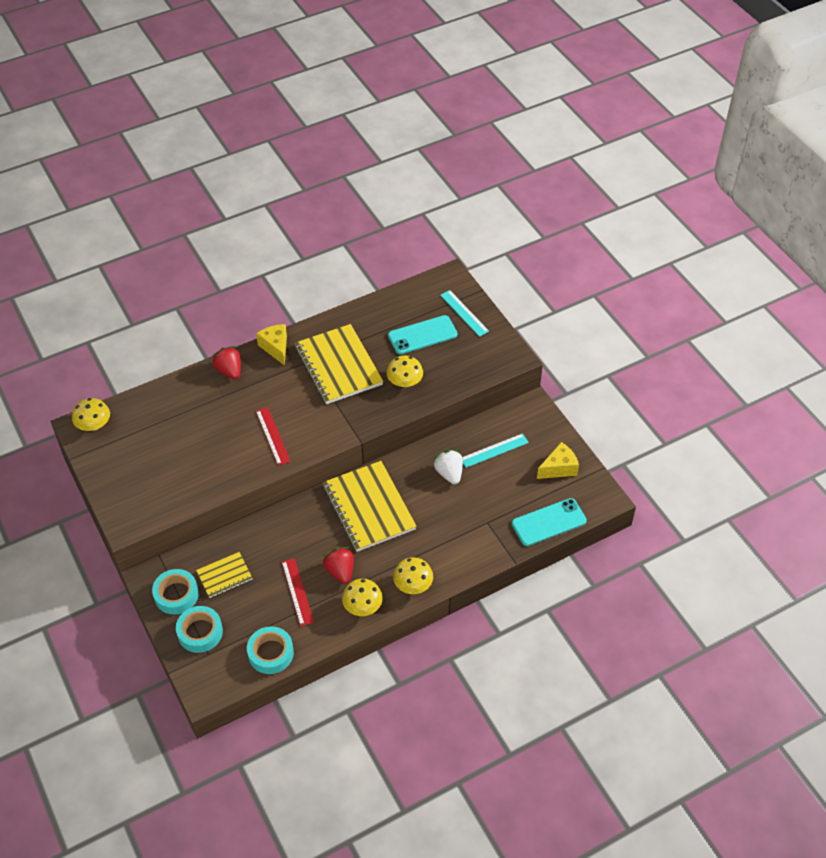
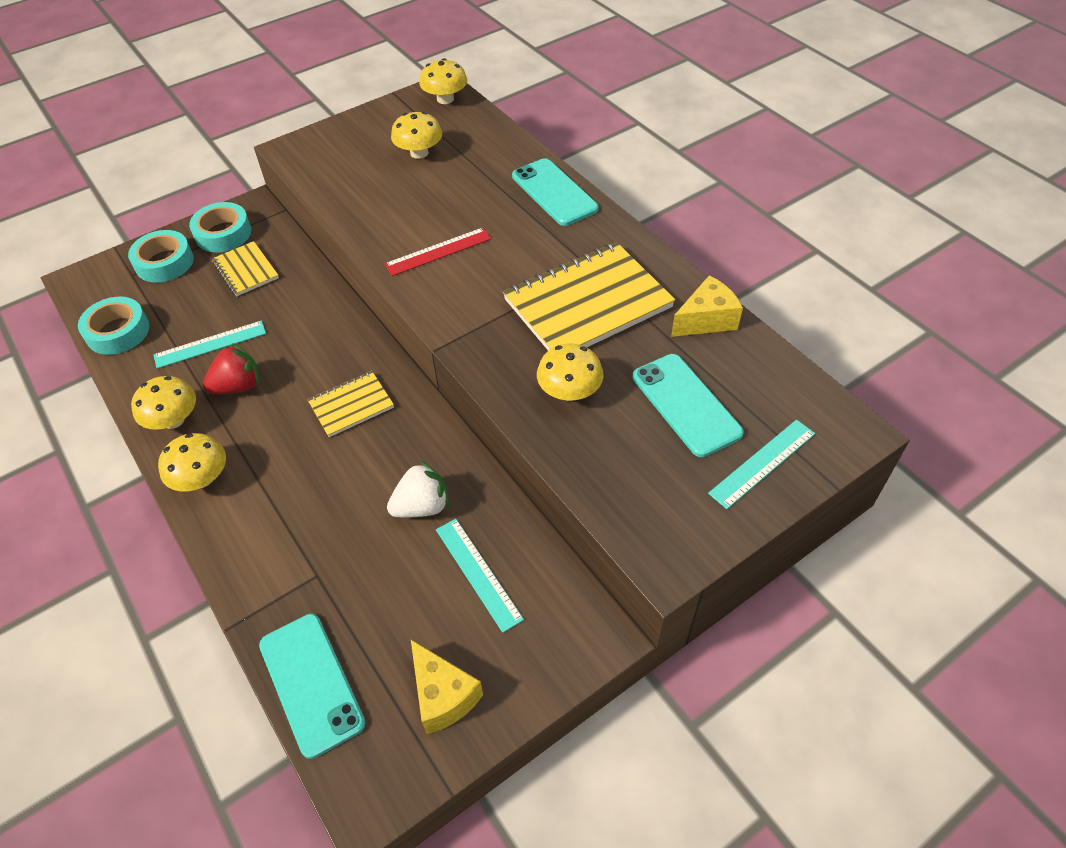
camera: 85 degrees right, 0 degrees up
red strawberry [212,346,241,379] -> turquoise phone [512,158,599,226]
yellow cheese [256,324,287,366] -> yellow cheese moved to [671,275,743,337]
red ruler [282,558,314,626] -> turquoise ruler [154,321,266,369]
yellow notebook [323,461,417,552] -> yellow notebook [307,371,394,437], size x0.51
none -> yellow mushroom [391,112,442,159]

